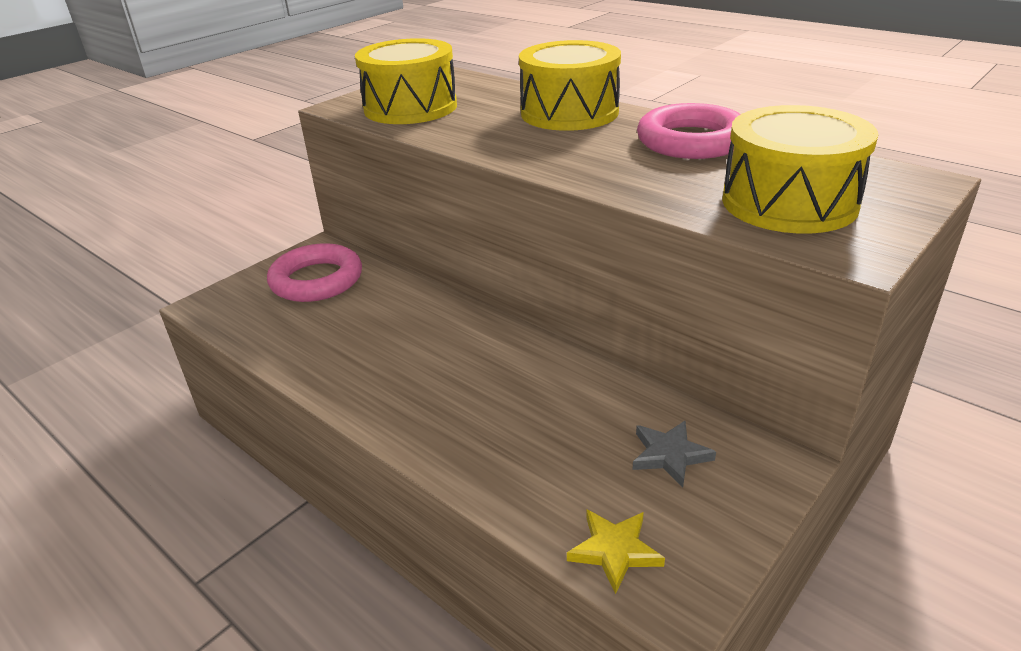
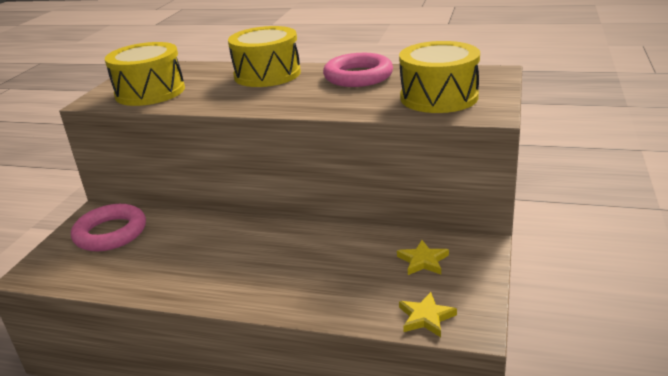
camera: 25 degrees left, 5 degrees down
grey star [632,421,716,488] -> yellow star [397,240,449,275]

